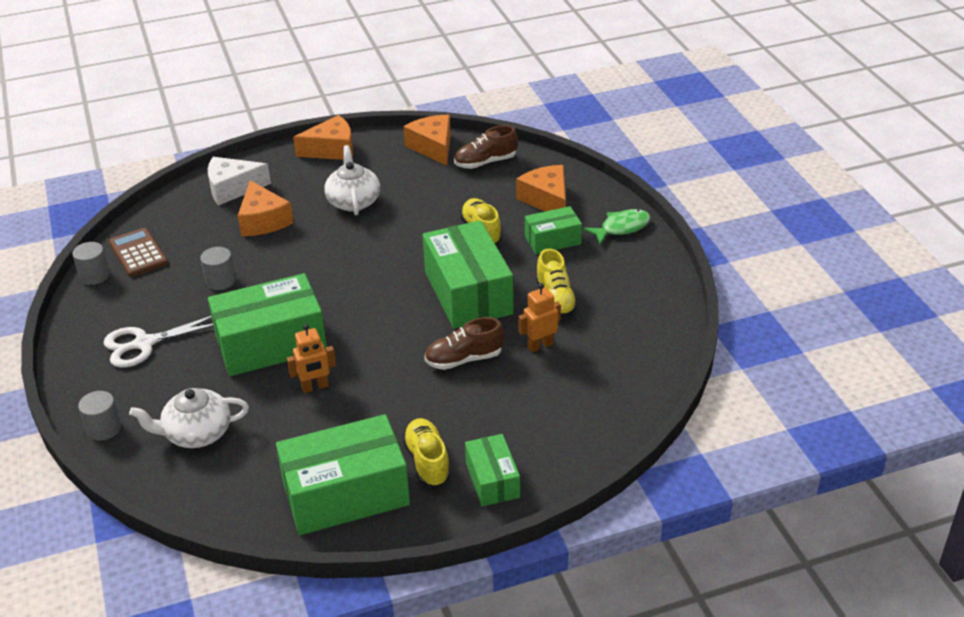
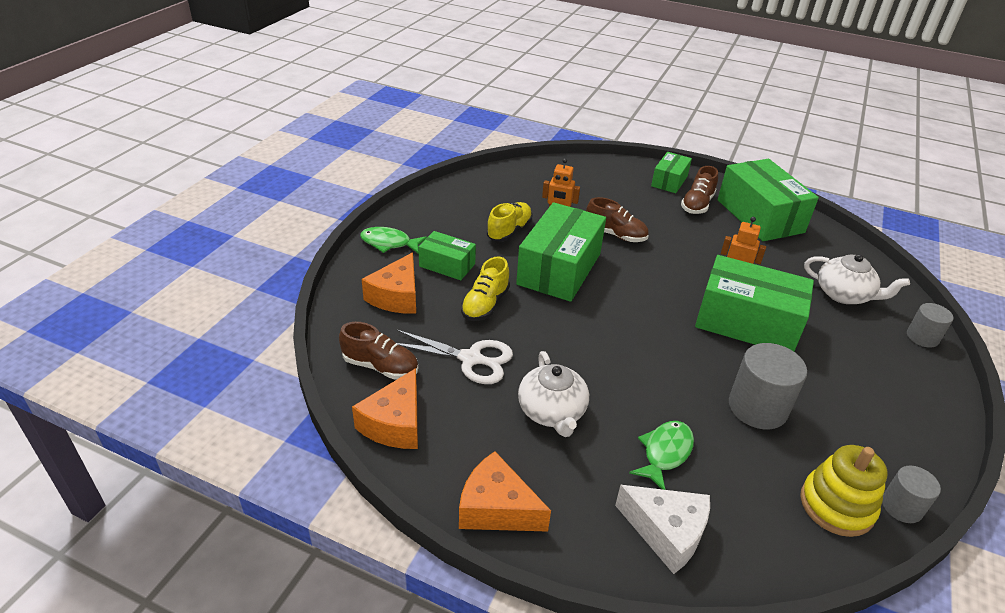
camera: 140 degrees left, 0 degrees up
white scissors [103,316,213,368] -> white scissors moved to [396,330,513,384]
brown calculator [109,228,168,277] -> yellow stacking toy [800,445,888,537]
grey cylinder [200,247,236,290] -> grey cylinder [729,343,807,429], size x1.69
orange cheese [238,180,294,236] -> green fish [629,421,694,490]
green box [276,414,410,535] -> green box turned 45 degrees clockwise [718,159,819,241]
white teapot [324,145,380,215] -> white teapot turned 45 degrees counterclockwise [518,351,589,437]
yellow shoe [402,418,451,487] -> brown shoe [681,166,718,214]

